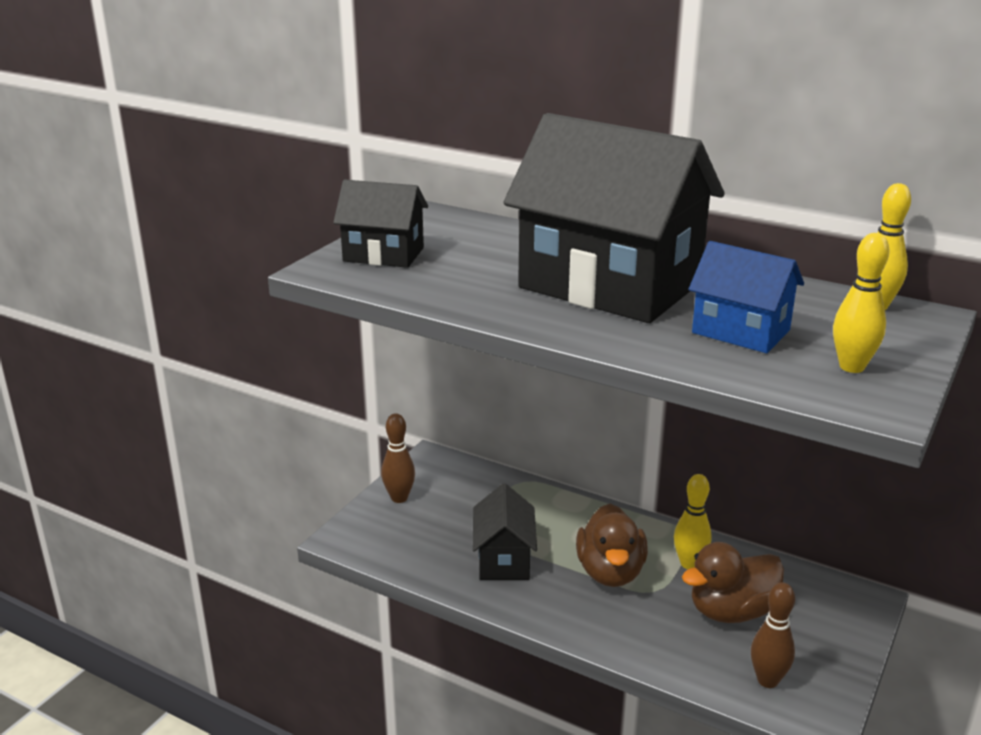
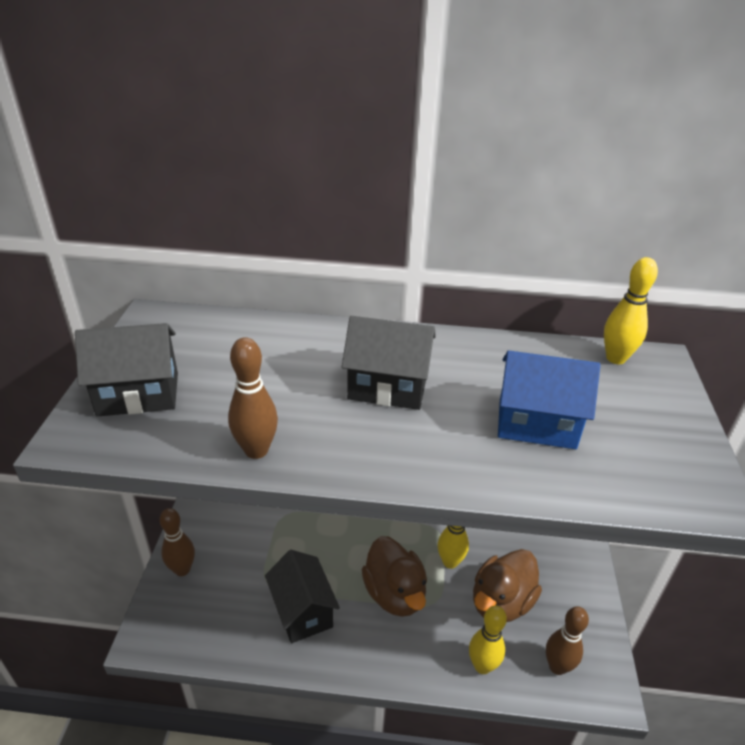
camera: 25 degrees left, 10 degrees up
black house [503,113,725,323] -> black house [342,316,436,410], size x0.49
yellow bowling pin [833,233,890,373] -> yellow bowling pin moved to [469,606,507,674]
none -> brown bowling pin [228,337,278,459]

